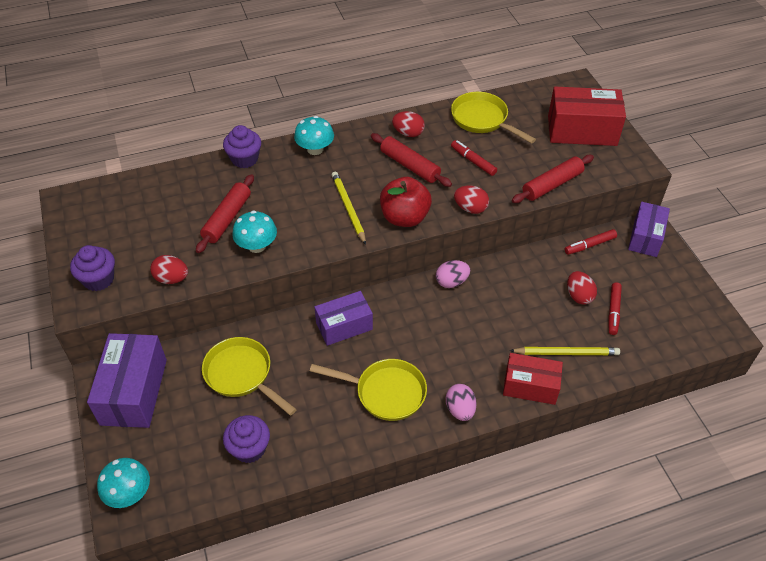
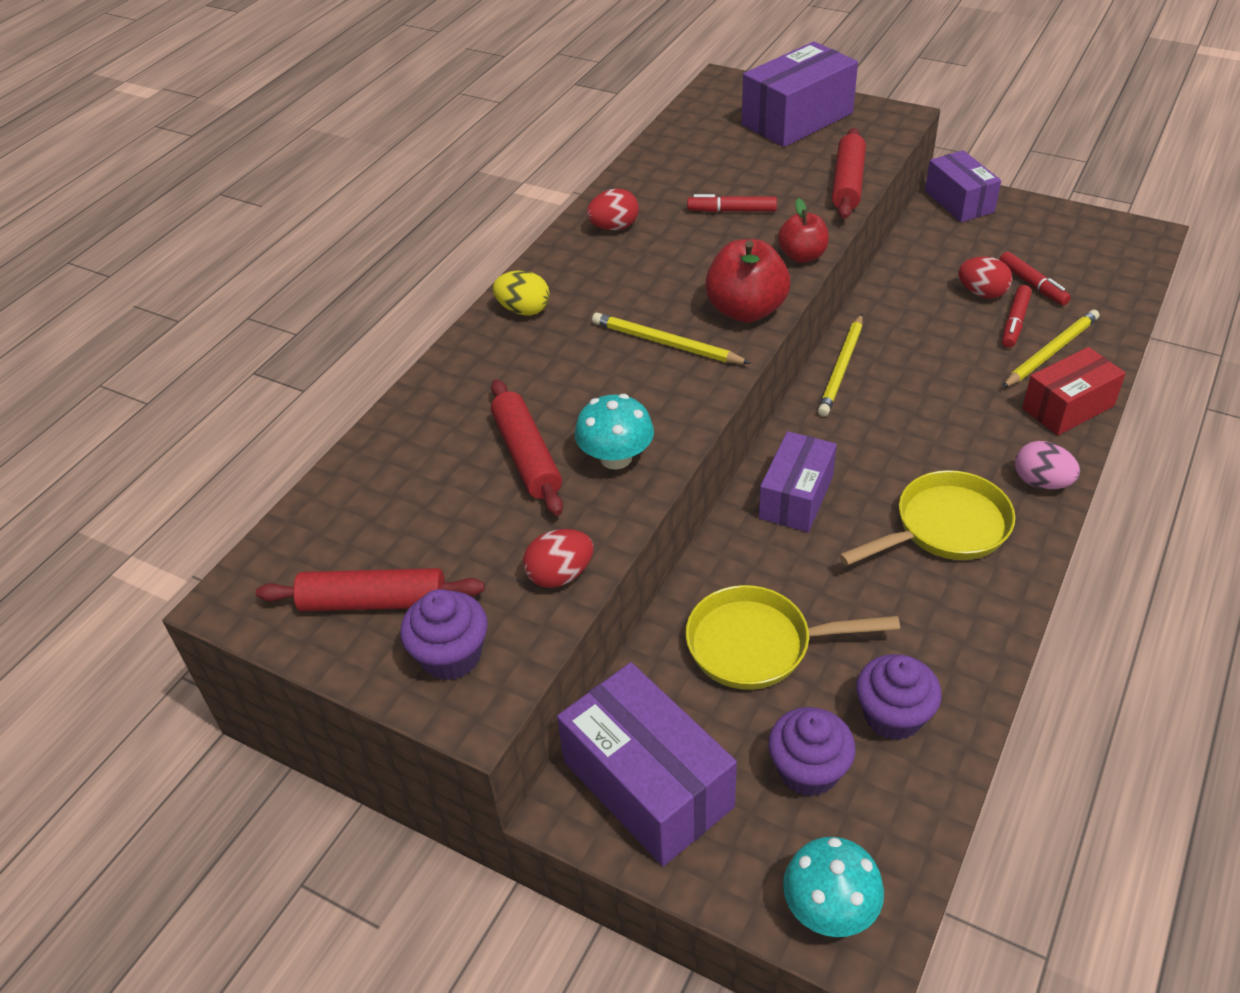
camera: 40 degrees left, 5 degrees down
purple cupcake [223,125,261,168] -> purple cupcake moved to [768,707,856,797]
turquoise mushroom [294,116,334,155] -> yellow egg [493,270,550,315]
red rolling pin [371,133,452,187] -> red rolling pin moved to [256,568,485,611]
pink egg [436,260,470,288] -> yellow pencil [818,314,863,416]
yellow pan [451,92,536,144] -> none
red egg [454,186,489,214] -> red apple [778,198,829,263]
red box [548,87,626,146] -> purple box [742,41,858,147]
red marker [565,229,617,255] -> red marker moved to [1002,285,1032,348]

